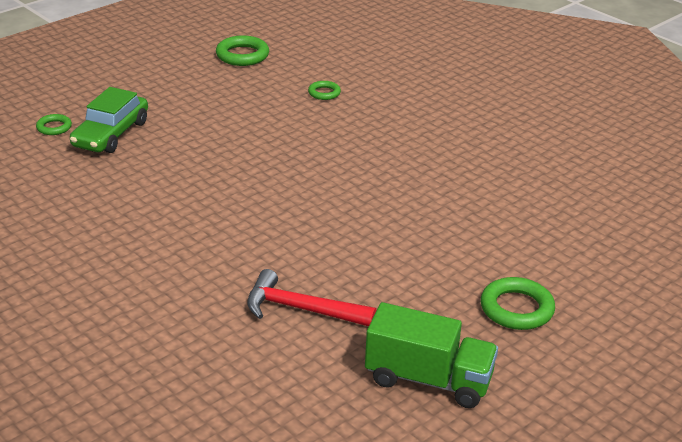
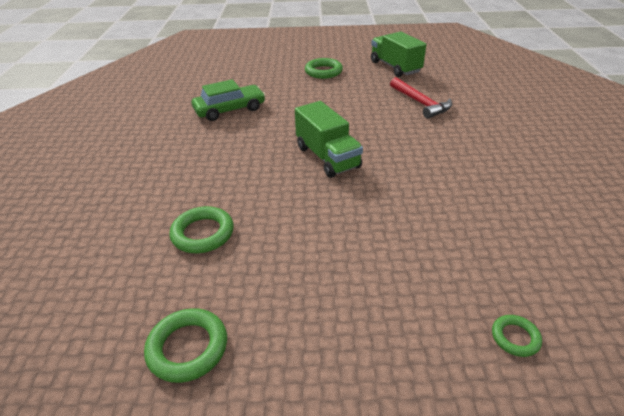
camera: 135 degrees left, 5 degrees up
green car [70,87,148,153] -> green car moved to [192,79,265,121]
green ring [308,81,341,100] -> green ring [169,206,234,253], size x1.72
none -> green truck [295,101,363,178]

